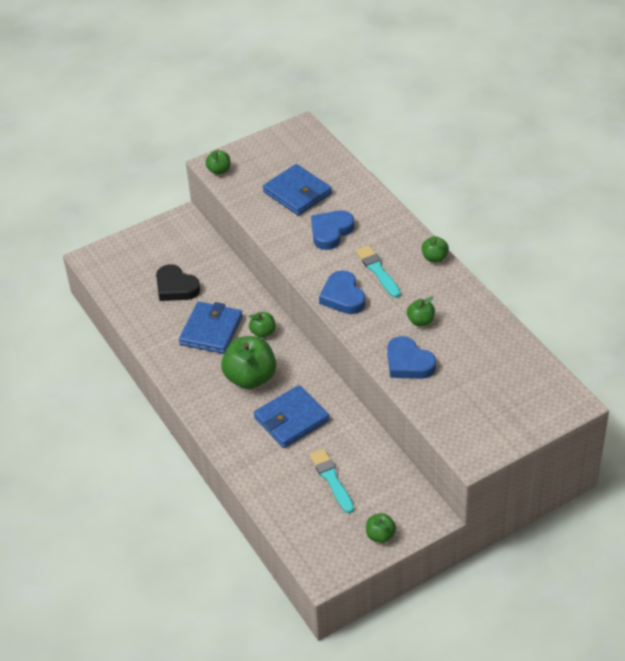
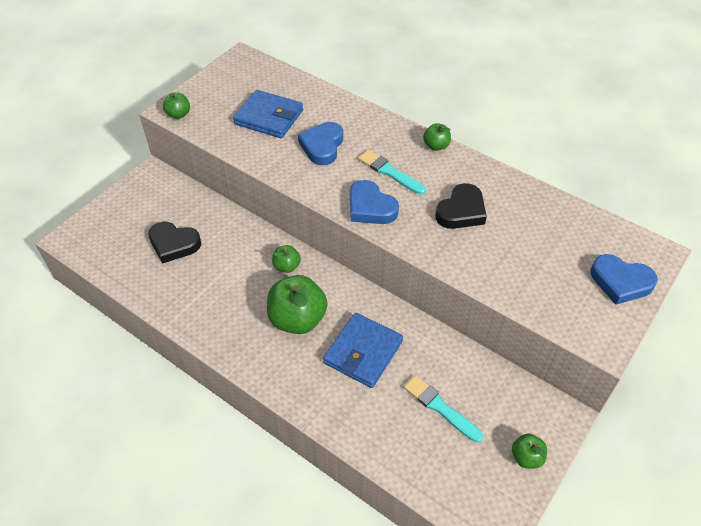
camera: 25 degrees left, 5 degrees up
blue wallet [179,302,243,354] -> none
blue heart [387,336,436,379] -> blue heart moved to [591,254,658,305]
green apple [407,296,435,326] -> black heart [436,183,487,229]

